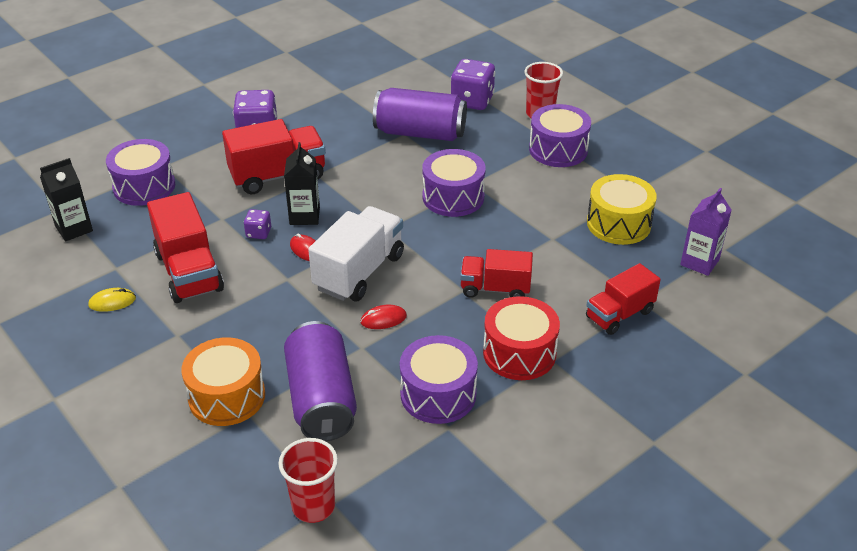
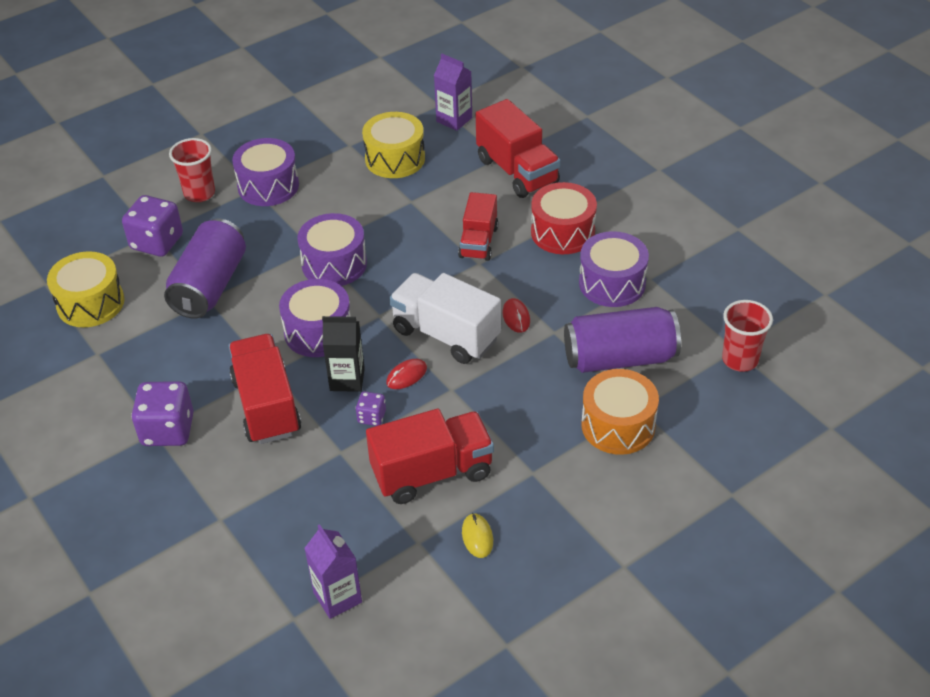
camera: 85 degrees left, 5 degrees up
black carton [40,158,93,241] -> purple carton [304,524,362,619]
purple drum [106,139,175,206] -> purple drum moved to [279,279,351,357]
red truck [586,263,661,335] -> red truck [476,99,561,198], size x1.52
none -> yellow drum [47,251,125,327]

